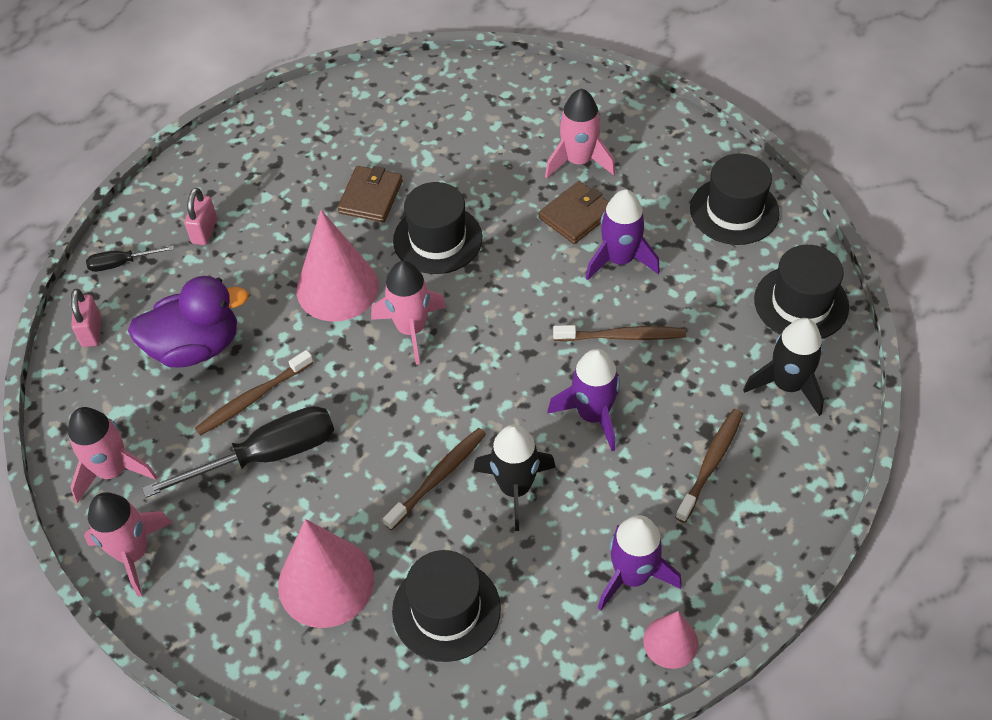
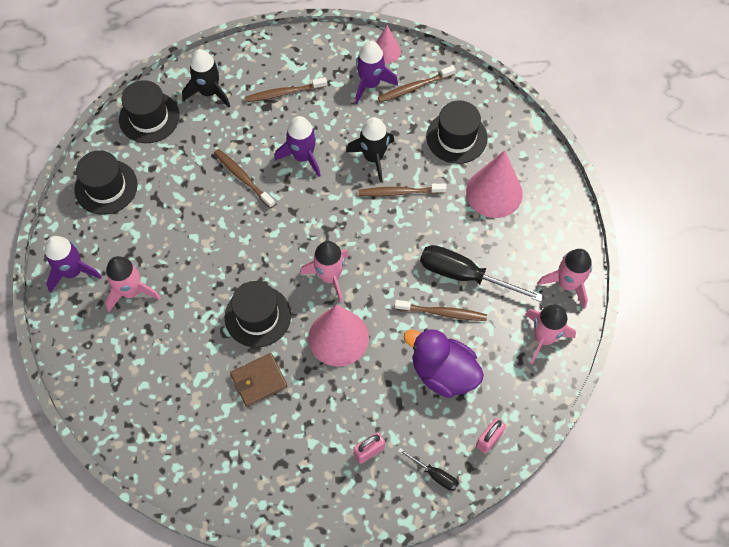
camera: 135 degrees left, 10 degrees up
brown wallet [539,181,609,244] -> none
purple rocket [586,189,660,280] -> purple rocket moved to [45,236,102,293]
none -> brown toothbrush [378,65,456,102]

